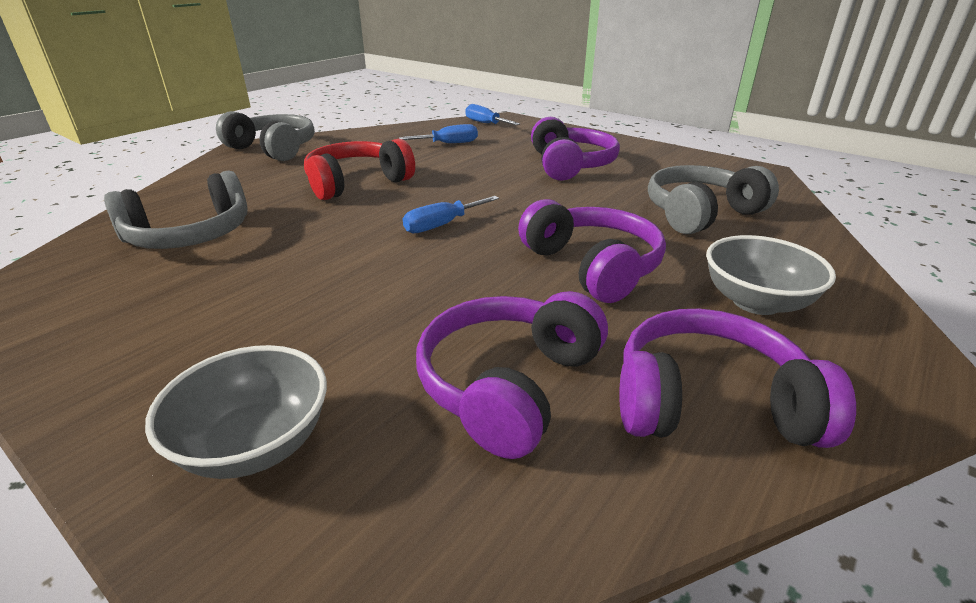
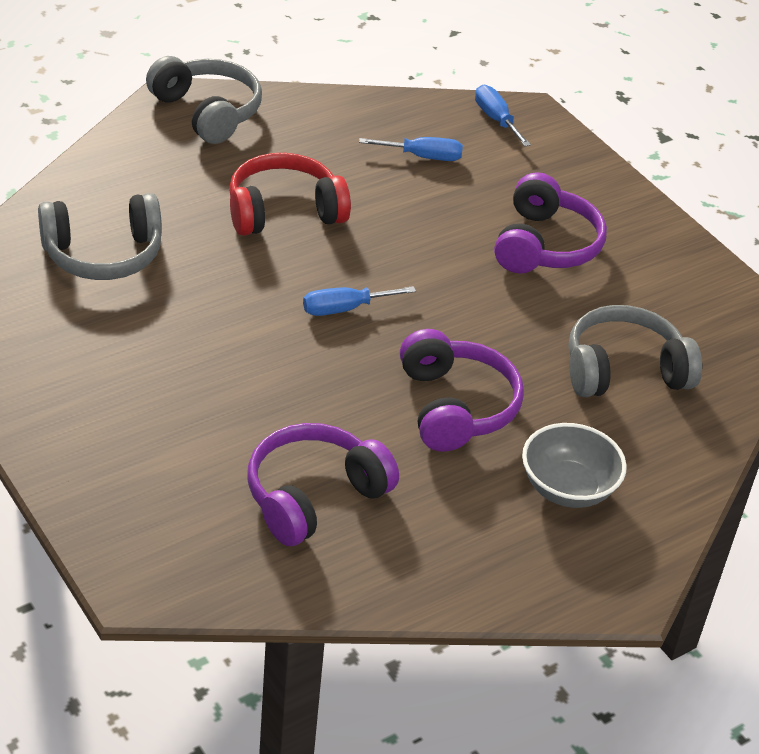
camera: 15 degrees right, 10 degrees up
grey bowl [145,345,327,479] -> none
purple headphones [619,309,856,448] -> none

